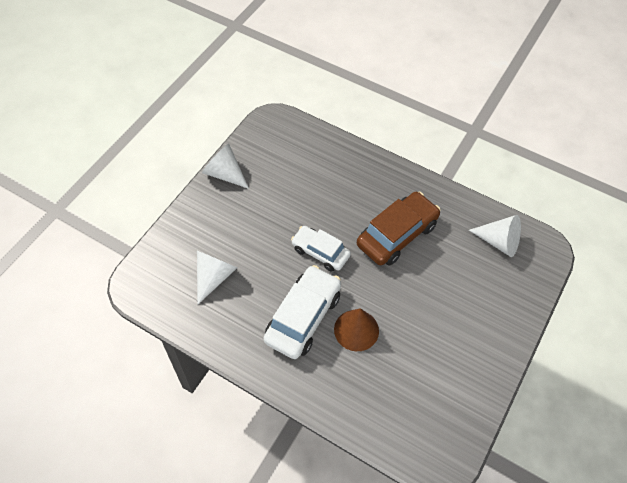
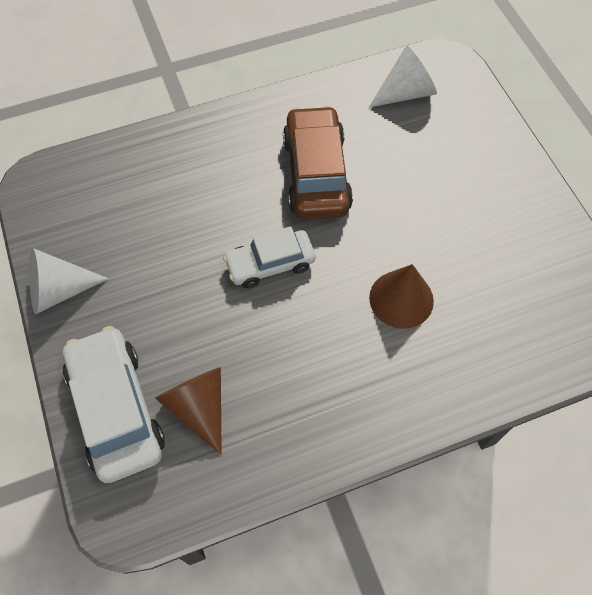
camera: 50 degrees left, 5 degrees up
white cone [197,251,237,305] -> brown cone [155,367,222,455]
white car [264,265,341,359] -> white car moved to [63,326,165,483]

